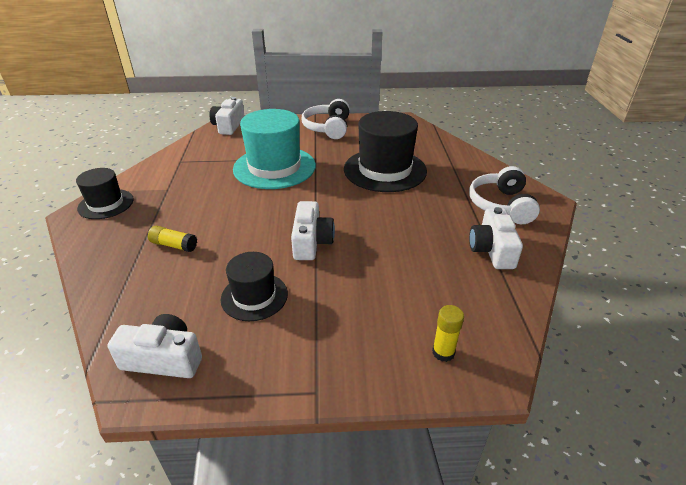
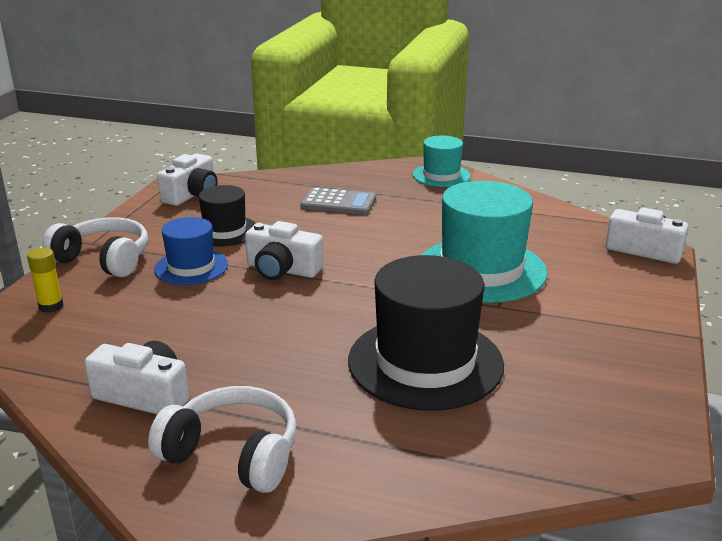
camera: 110 degrees right, 10 degrees down
black hat [76,168,134,219] -> turquoise hat [413,136,471,187]
yellow glue stick [148,226,197,252] -> grey calculator [300,187,376,215]
white headphones [302,99,350,139] -> white headphones moved to [42,217,148,277]
none -> blue hat [154,217,228,285]

